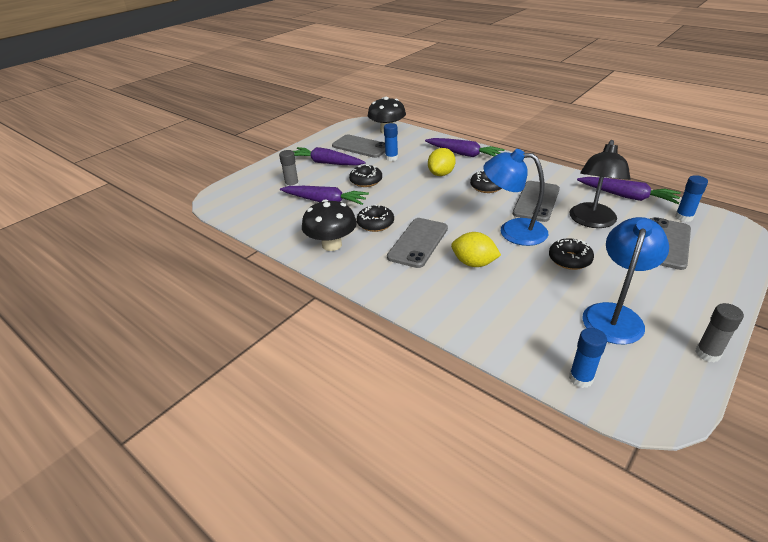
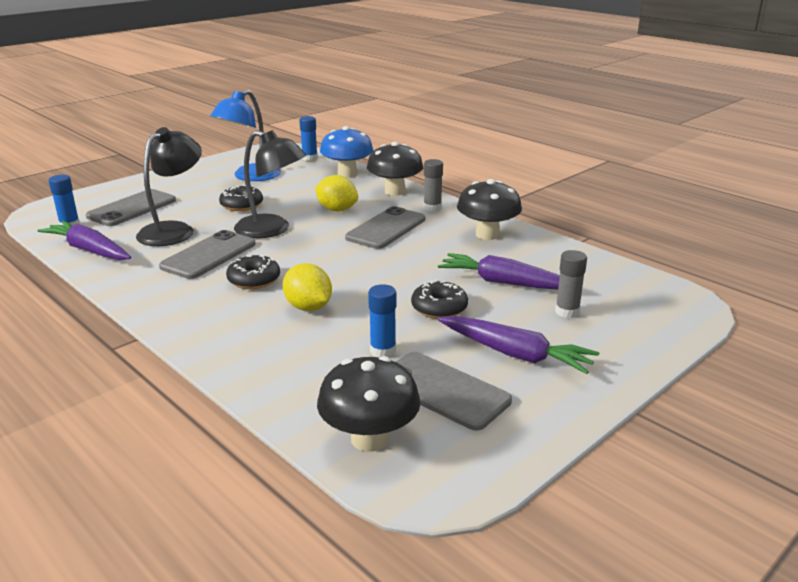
camera: 175 degrees left, 10 degrees down
black donut [357,204,394,232] -> none
purple carrot [425,138,505,157] -> none
yellow lemon [428,148,456,176] -> yellow lemon turned 75 degrees counterclockwise [282,263,332,311]
blue lamp [483,149,548,246] -> black lamp [234,130,306,238]
grey glue stick [695,303,744,362] -> grey glue stick moved to [423,159,443,212]
none -> blue mushroom [320,126,373,177]
none -> black mushroom [367,142,423,196]

